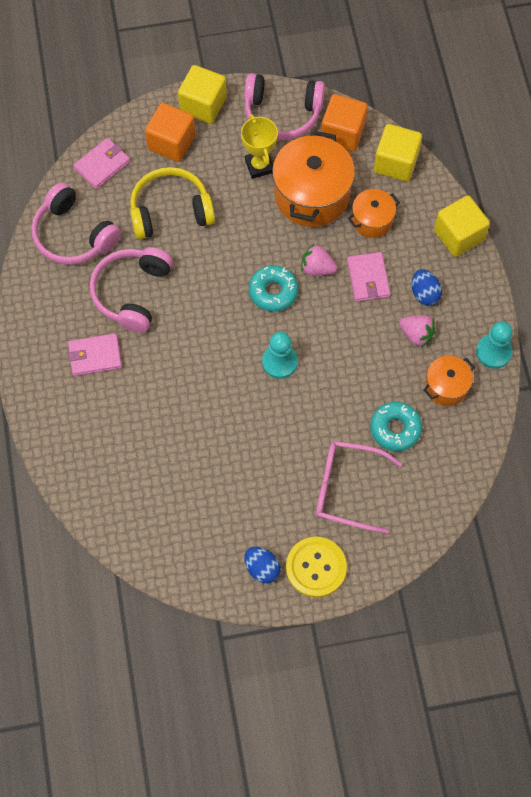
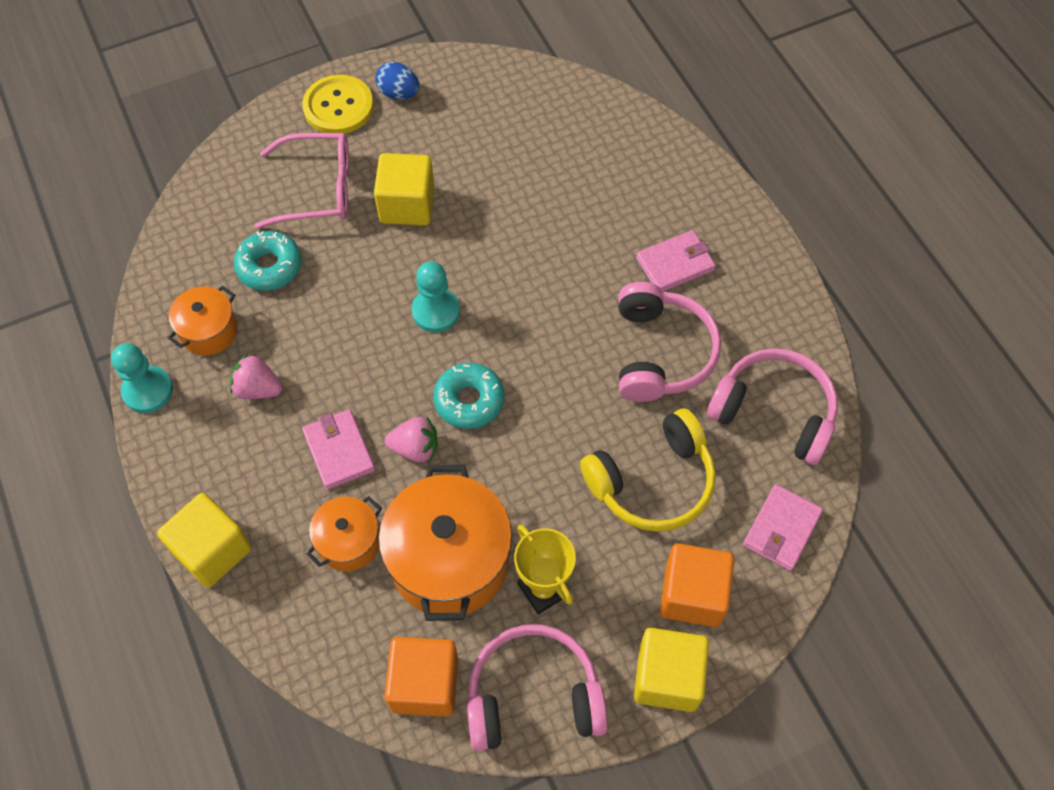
camera: 165 degrees right, 5 degrees down
yellow cube [374,124,422,182] -> yellow cube moved to [374,153,435,225]
blue egg [412,270,442,305] -> none

